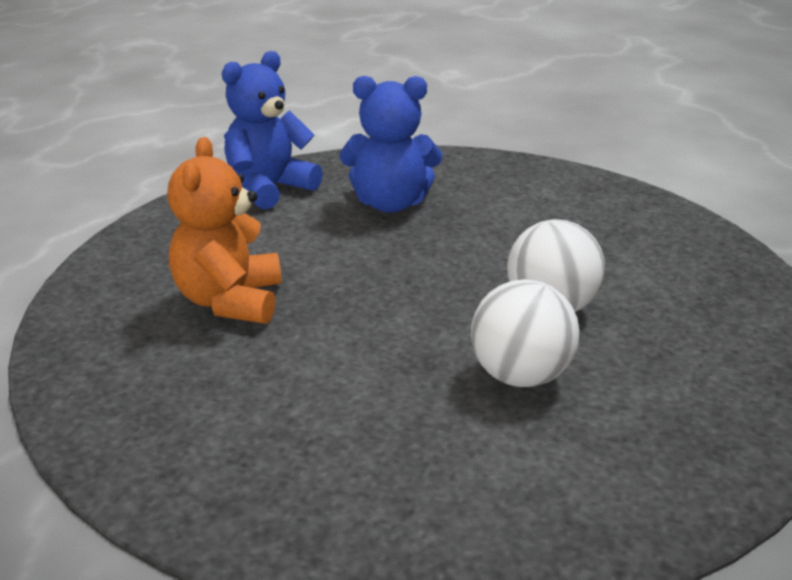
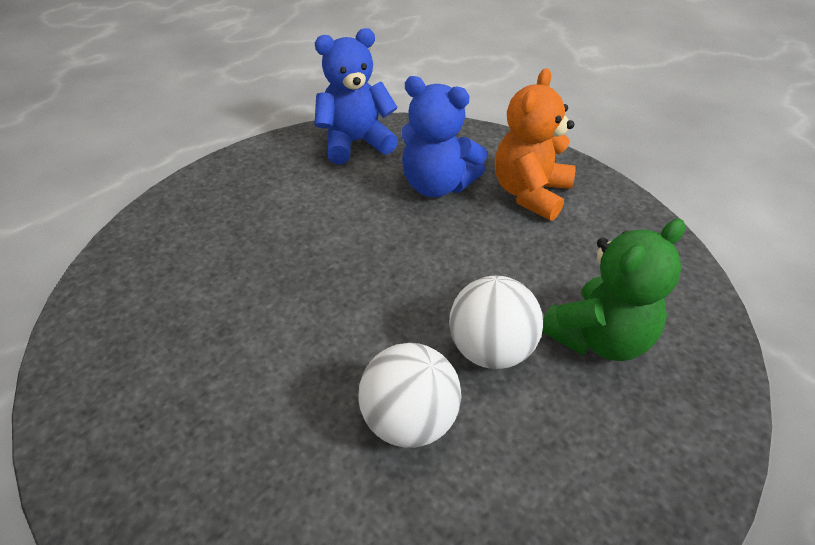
camera: 25 degrees right, 15 degrees up
orange teddy bear [167,137,281,324] -> orange teddy bear moved to [495,68,576,221]
none -> green teddy bear [542,219,685,361]

